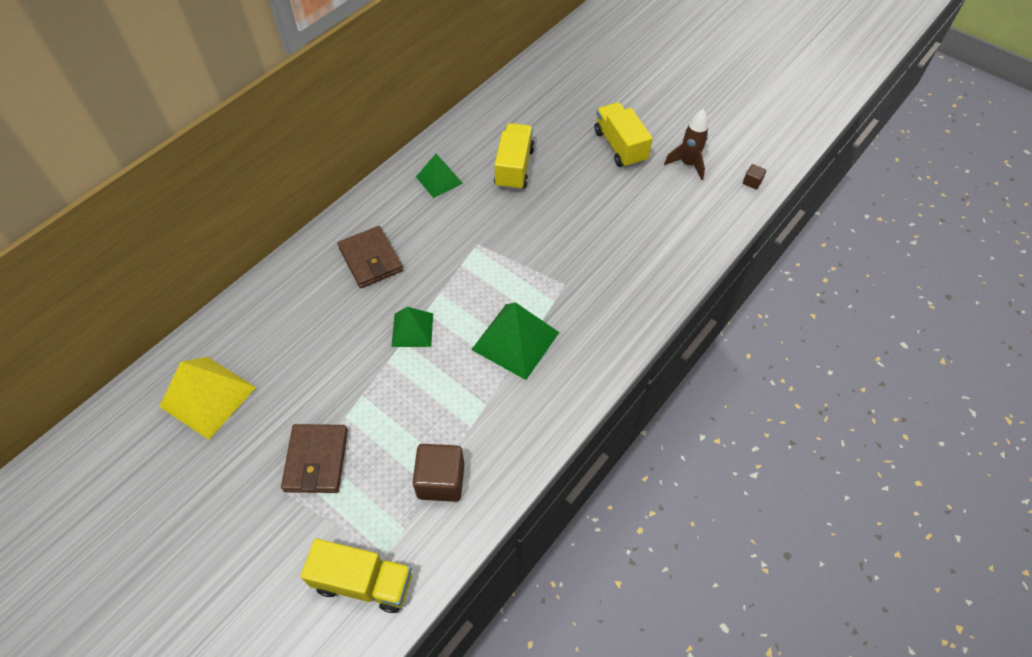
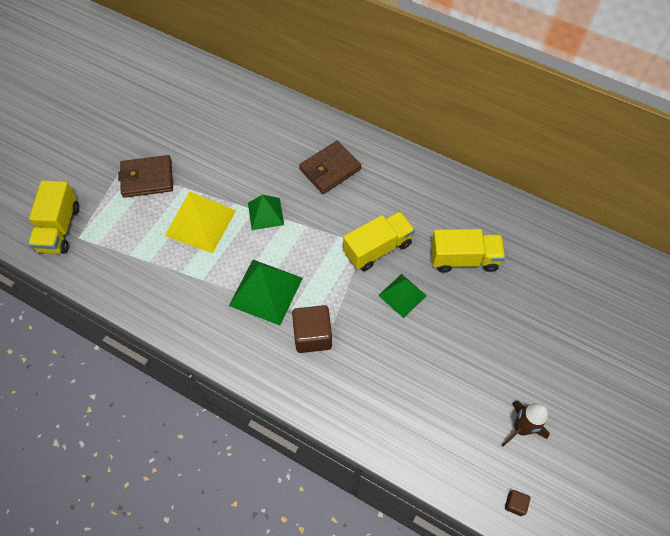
camera: 80 degrees right, 5 degrees up
yellow pyramid [159,357,256,440] -> yellow pyramid moved to [165,191,236,253]
brown cube [413,444,464,502] -> brown cube moved to [292,305,332,353]
green pyramid [416,154,463,198] -> green pyramid moved to [378,274,427,318]
yellow truck [594,102,653,168] -> yellow truck moved to [343,211,415,271]

